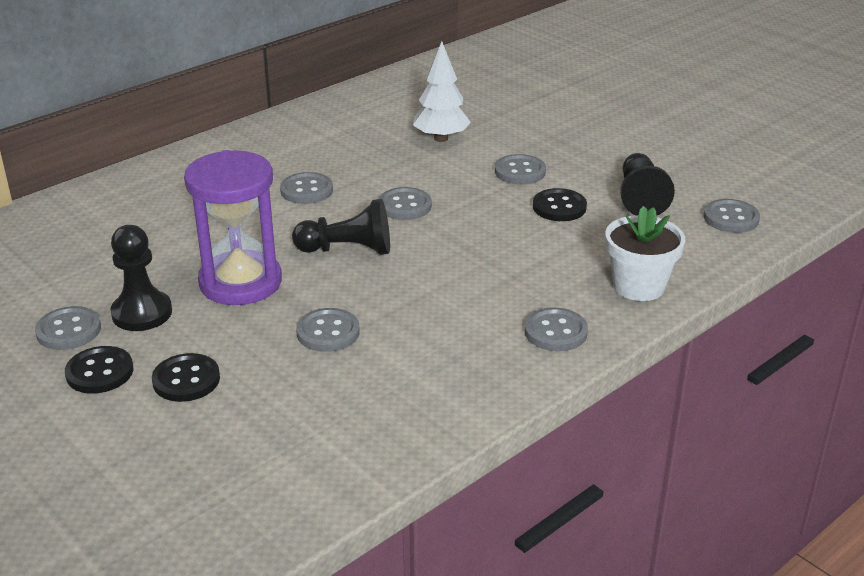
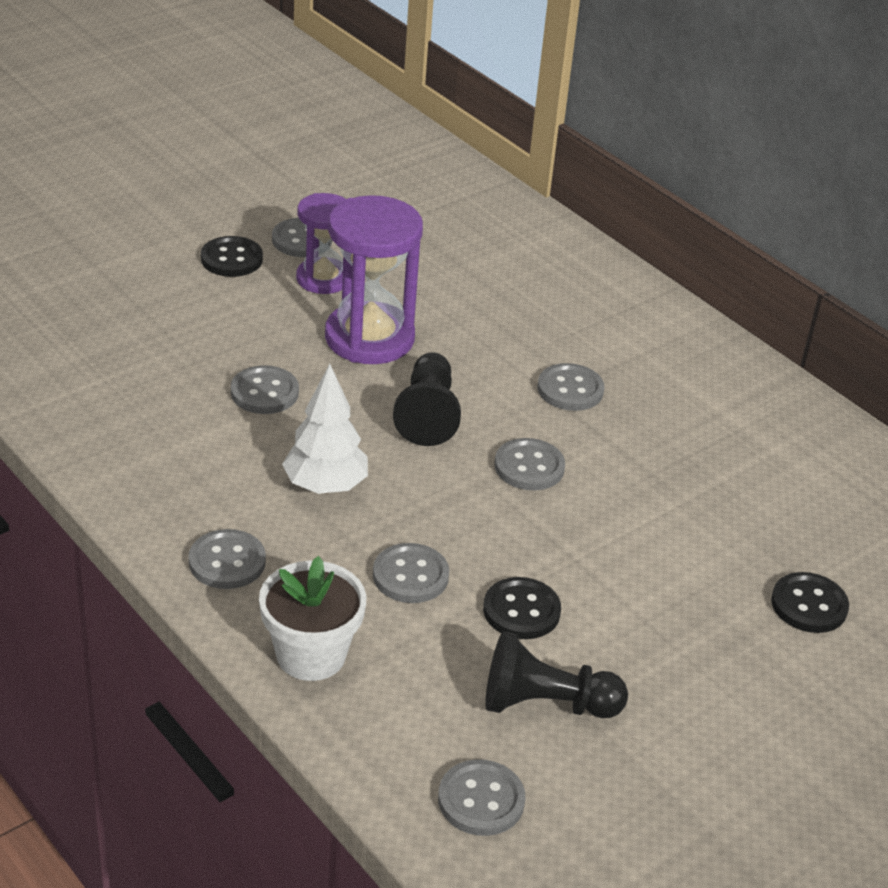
camera: 90 degrees right, 5 degrees up
black pawn [110,225,172,331] -> purple hourglass [296,193,346,294]
black button [152,353,220,402] -> black button moved to [771,572,849,633]
white tree [413,41,471,142] -> white tree moved to [282,364,368,494]
grey button [495,154,546,185] -> grey button moved to [373,543,449,603]

